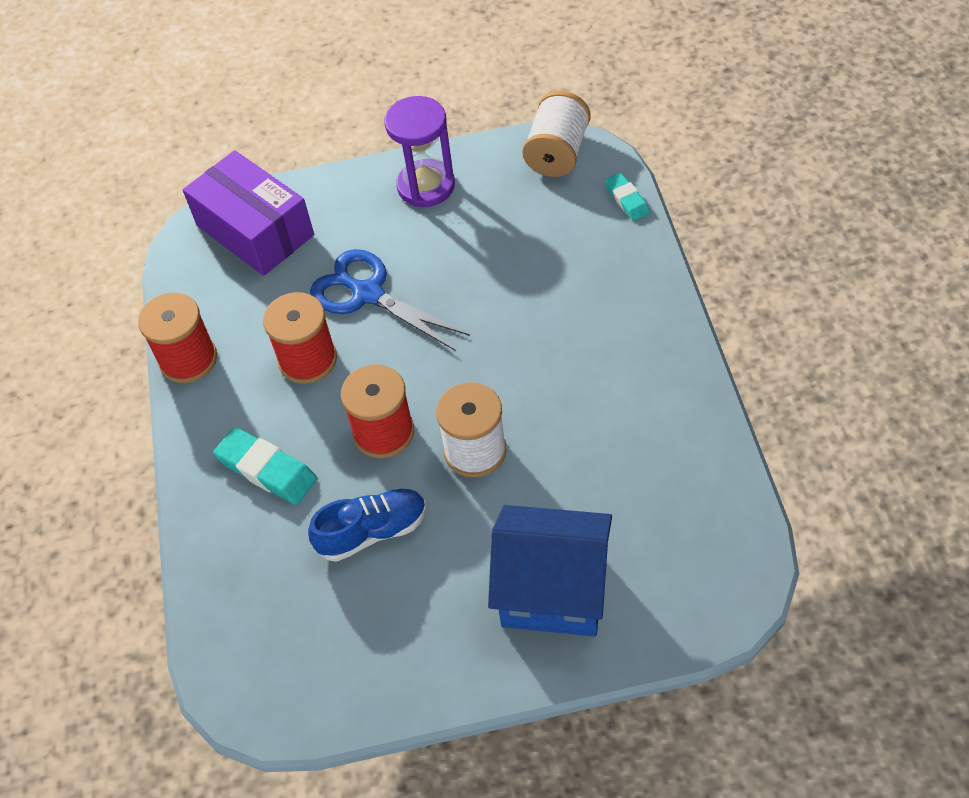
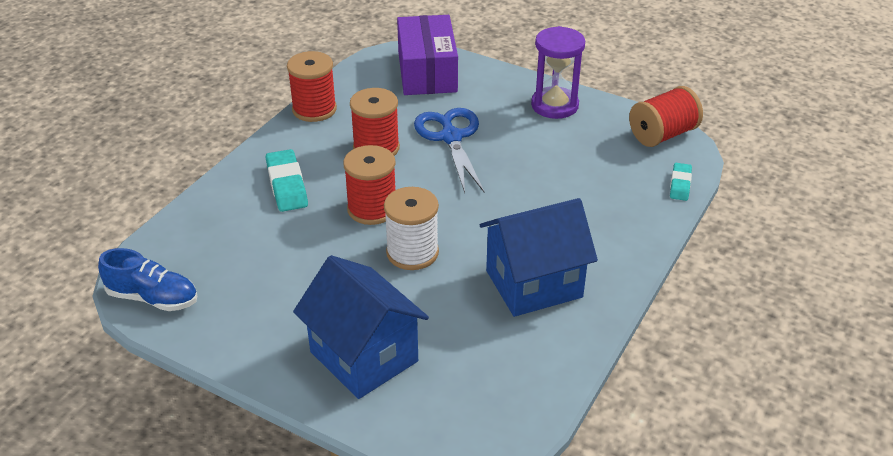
camera: 35 degrees right, 15 degrees down
blue shoe [308,489,426,562] -> blue shoe moved to [98,248,197,311]
white spool [522,91,591,177] -> red spool [629,86,703,147]
none -> blue house [480,198,598,317]

